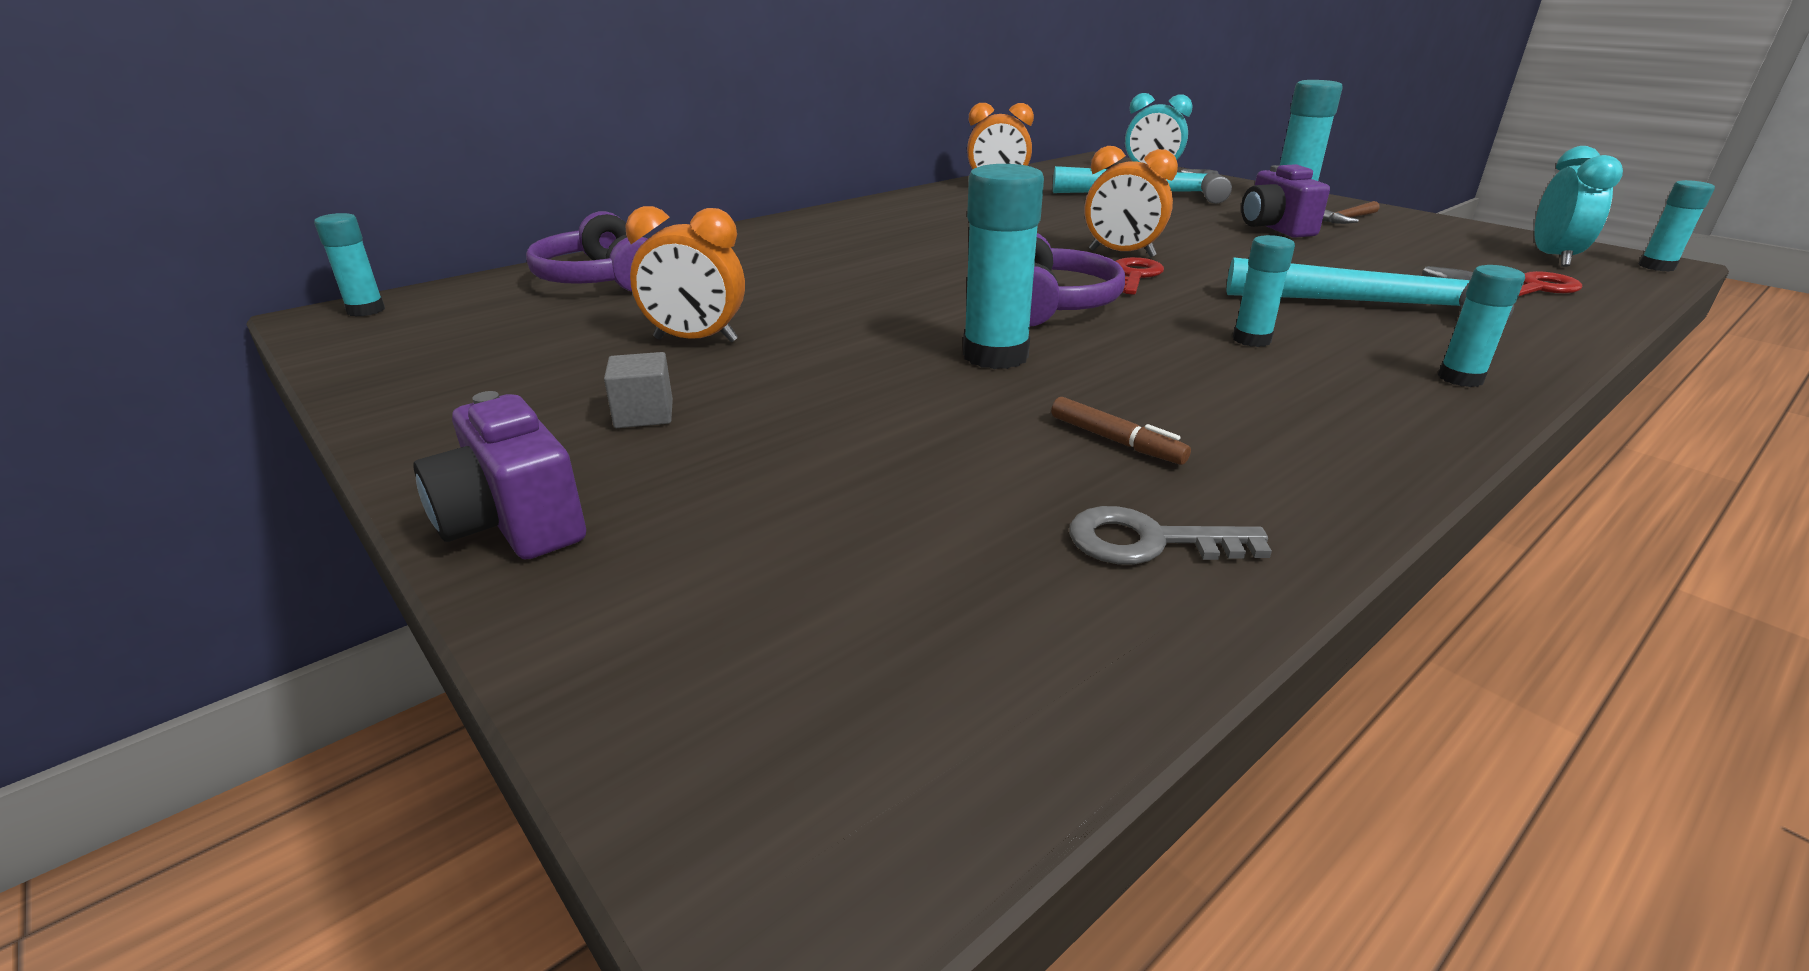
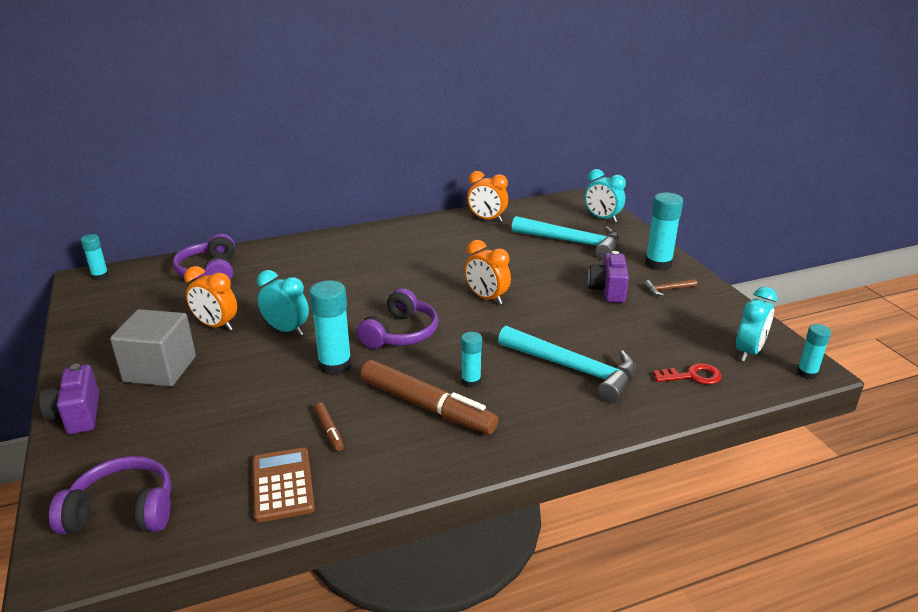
camera: 20 degrees right, 0 degrees up
grey cube [604,352,673,428] -> grey cube [110,309,196,387], size x2.21
grey key [1069,506,1272,565] -> brown calculator [252,447,315,523]
red key [1116,257,1164,295] -> none
turquoise glue stick [1438,265,1525,387] -> none
none -> purple headphones [49,456,171,534]
none -> turquoise clock [257,270,309,336]
none -> brown marker [360,360,499,434]

